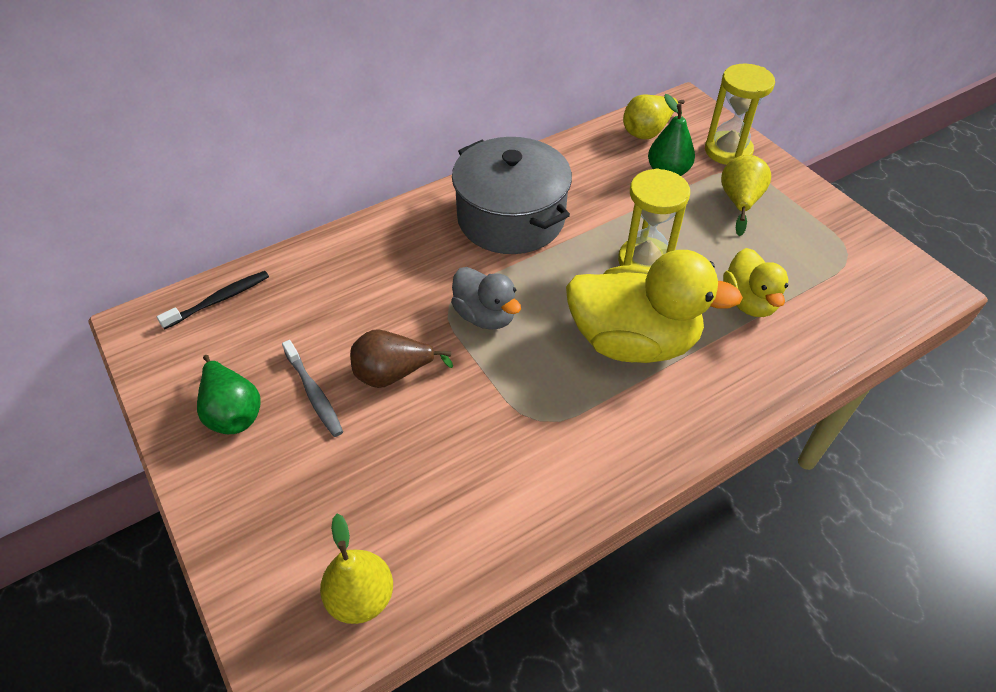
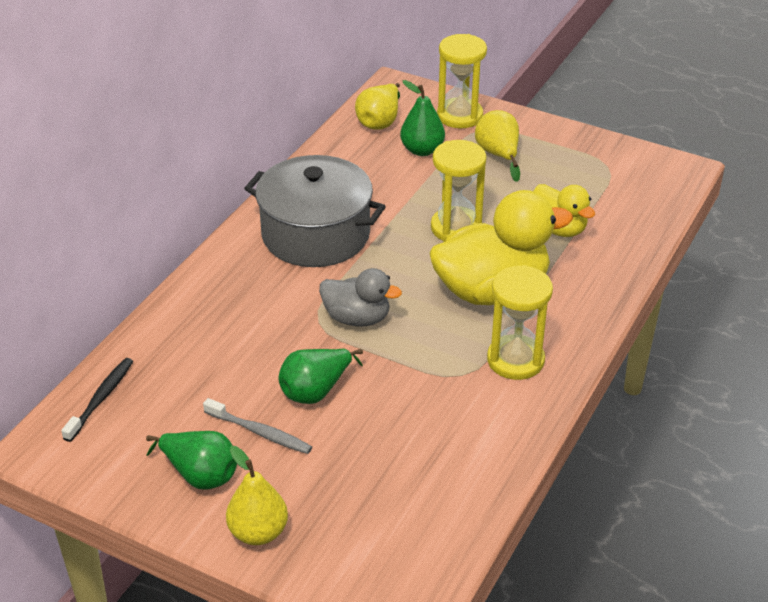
camera: 30 degrees left, 10 degrees down
yellow pear [320,514,393,624] -> yellow pear moved to [226,446,288,545]
brown pear [350,329,453,388] -> green pear [278,349,363,404]
none -> yellow hourglass [487,265,553,380]

